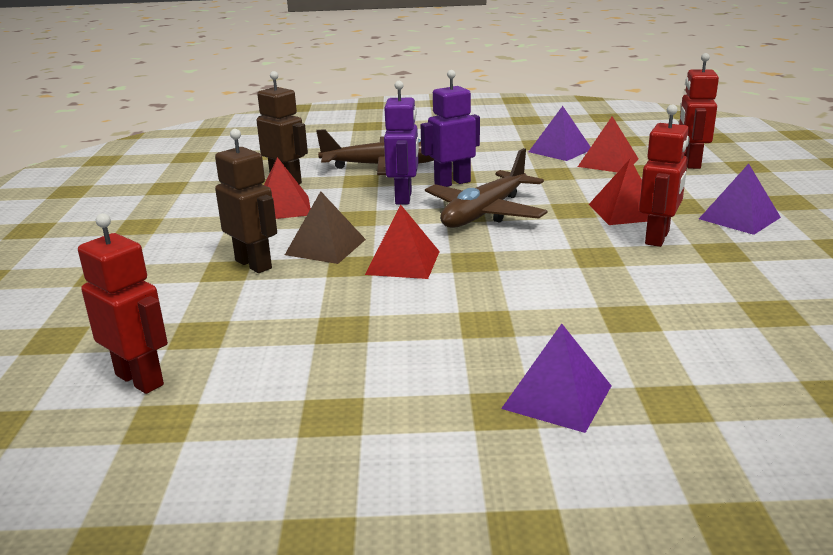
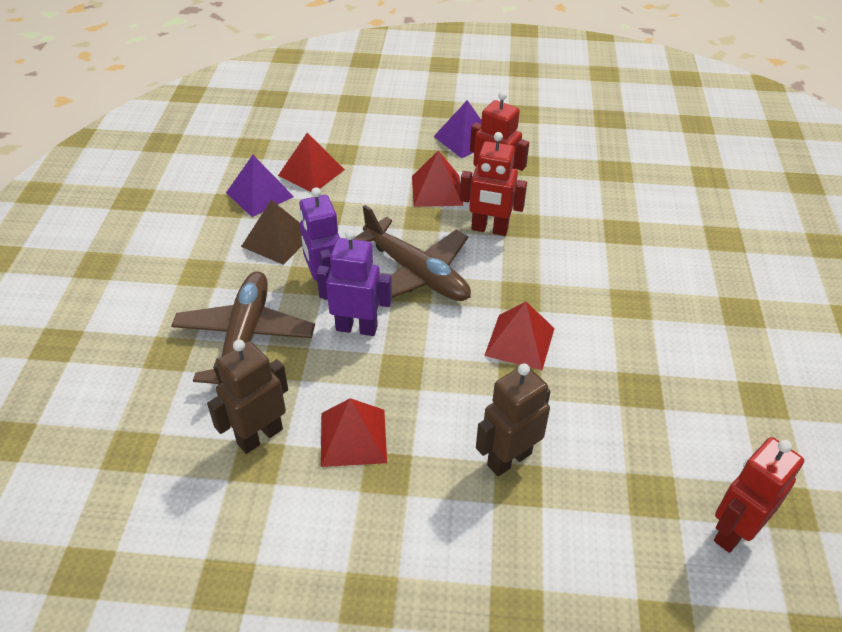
camera: 85 degrees left, 20 degrees up
brown pyramid [285,191,366,264] -> brown pyramid moved to [241,200,302,265]
purple pyramid [501,324,611,433] -> none
red robot [679,53,719,169] -> red robot moved to [460,132,527,236]

